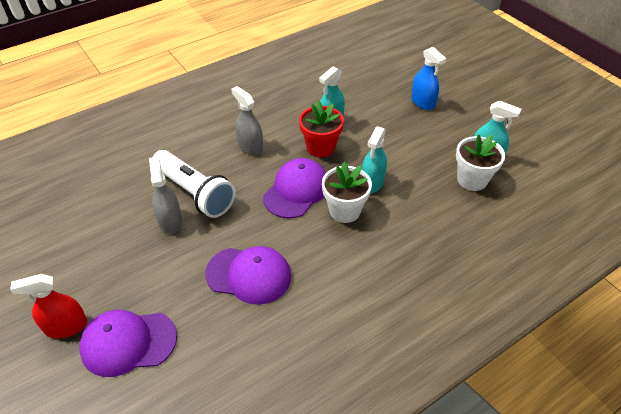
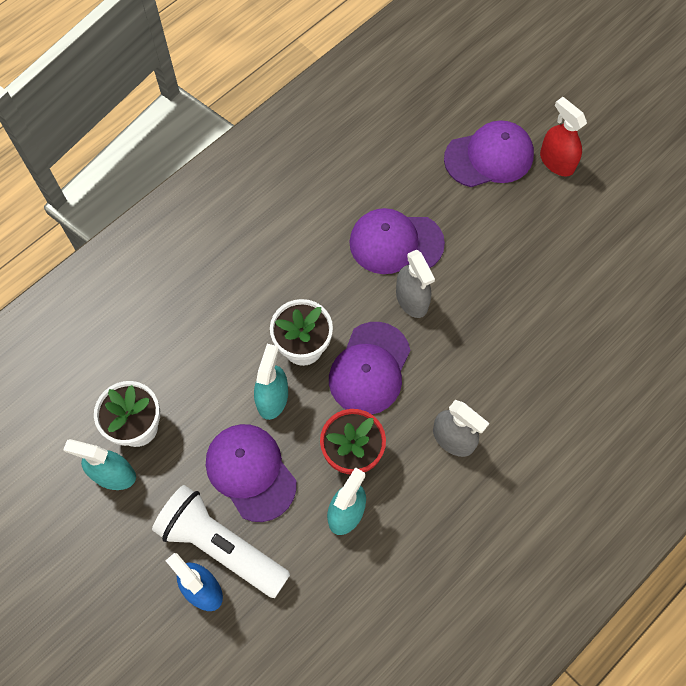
camera: 170 degrees right, 20 degrees up
red spray bottle [10,274,87,338] -> red spray bottle turned 105 degrees counterclockwise [540,97,587,177]
grey spray bottle [149,157,182,234] -> grey spray bottle moved to [396,250,435,318]
white flashlight [153,150,236,218] -> white flashlight moved to [152,485,290,598]
none -> purple cap [206,424,297,522]

